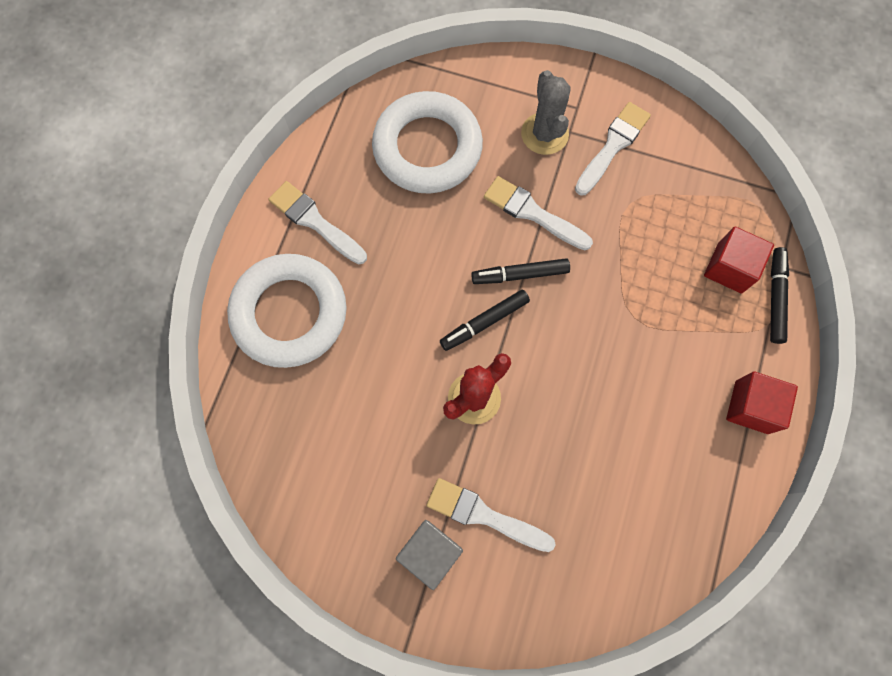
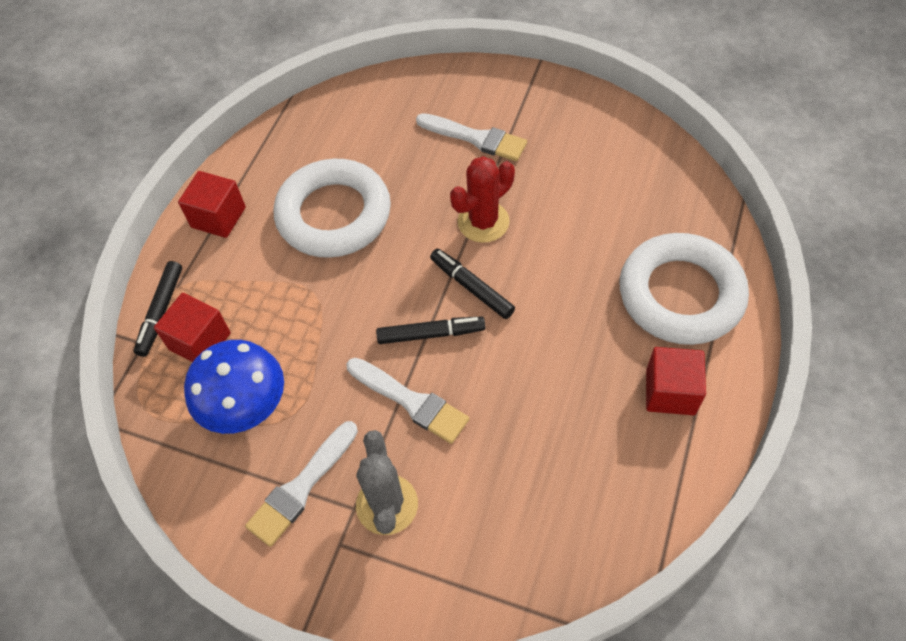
camera: 175 degrees left, 15 degrees down
white brush [268,181,367,264] -> red cube [646,347,706,415]
white ring [372,91,483,194] -> white ring moved to [274,159,391,258]
grey cube [396,520,463,590] -> none
black marker [440,289,530,351] -> black marker turned 105 degrees counterclockwise [430,249,515,319]
none -> blue mushroom [184,340,284,434]

